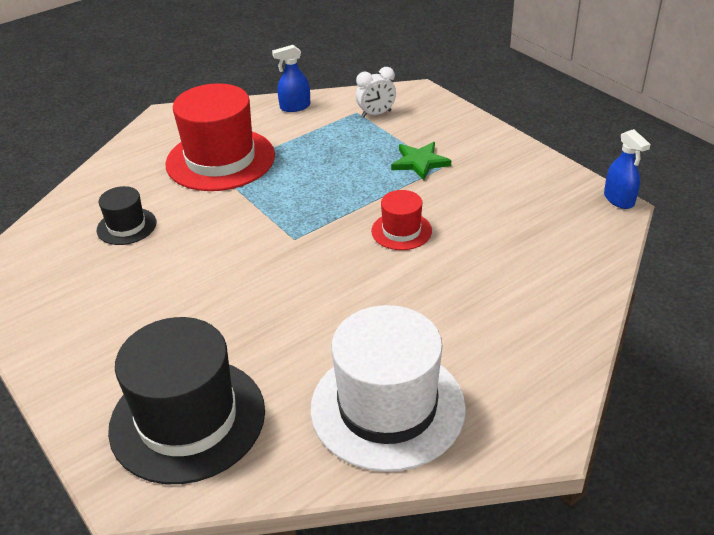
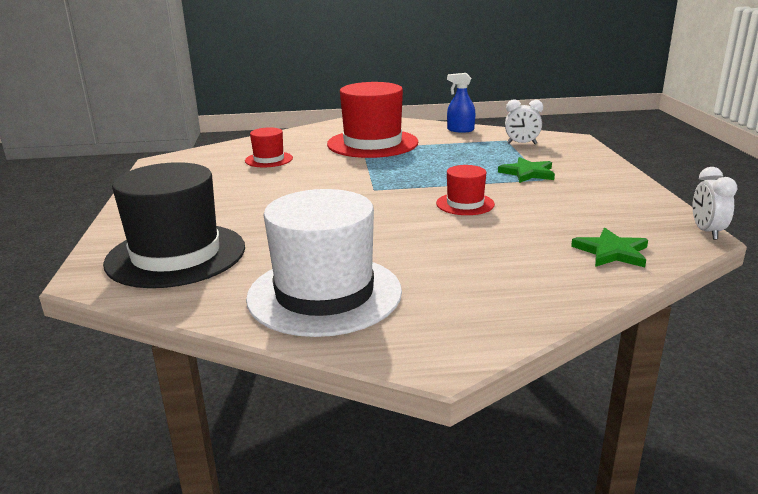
camera: 30 degrees right, 15 degrees down
black hat [97,186,156,245] -> red hat [245,127,293,167]
blue spray bottle [604,129,651,209] -> white clock [693,167,737,240]
none -> green star [571,228,648,267]

